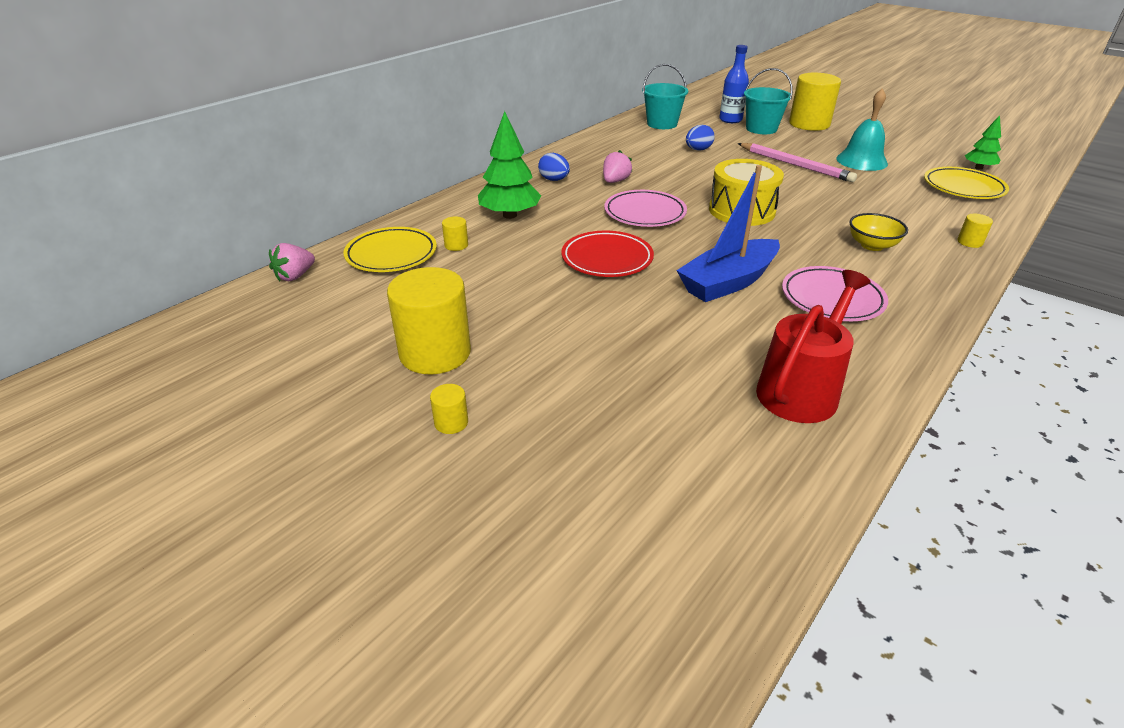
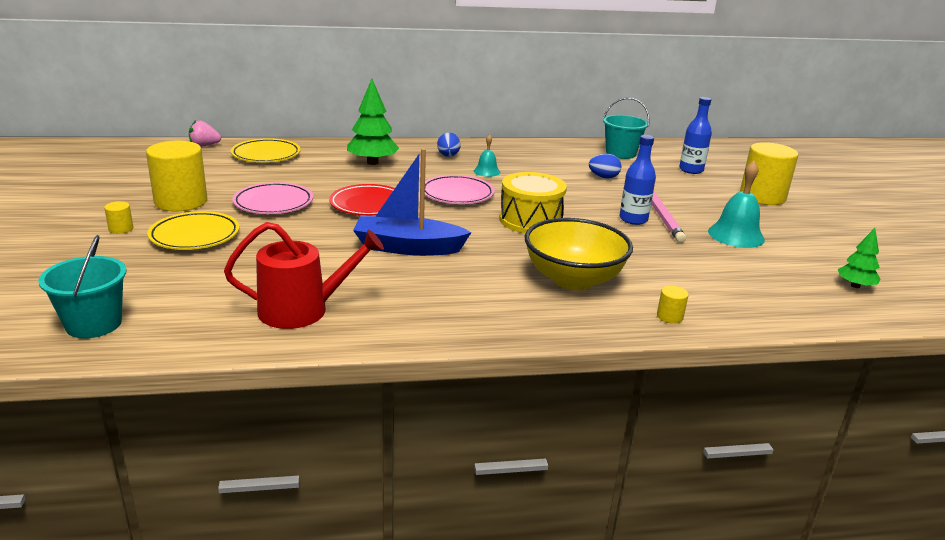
camera: 40 degrees right, 10 degrees down
yellow cylinder [442,216,468,251] -> none
pink strawberry [603,150,633,183] -> turquoise bell [474,134,500,177]
turquoise bucket [744,68,793,134] -> turquoise bucket moved to [38,235,127,338]
pink plate [782,266,888,321] -> pink plate moved to [232,182,313,214]
yellow bowl [849,213,908,251] -> yellow bowl [525,218,633,290], size x1.89
yellow plate [924,167,1009,199] -> yellow plate moved to [147,211,239,250]
none -> blue bottle [620,135,656,225]

